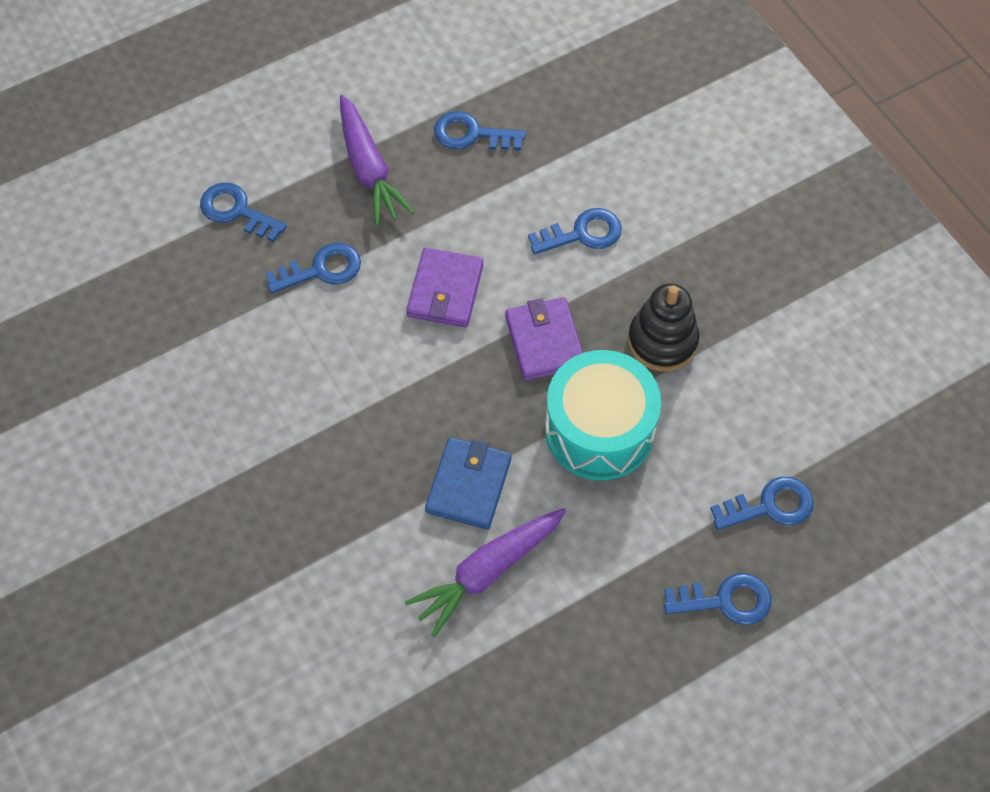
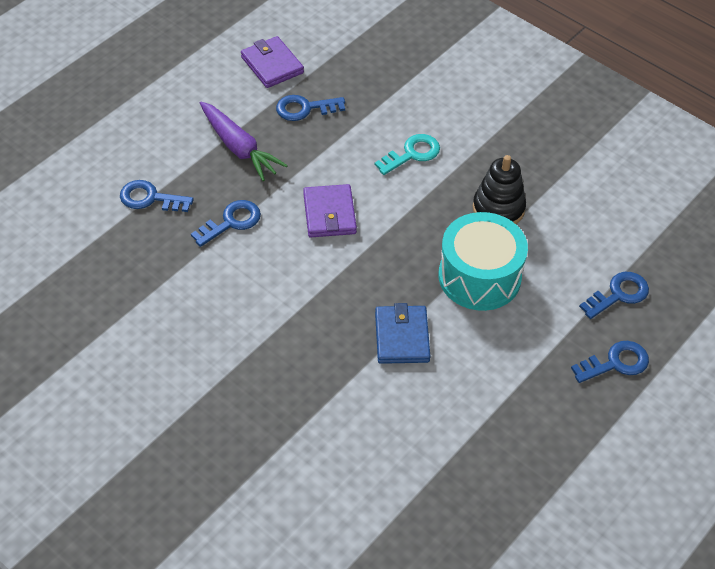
camera: 20 degrees left, 10 degrees down
purple carrot [405,508,566,637] -> none
purple wallet [505,297,583,381] -> purple wallet moved to [241,36,304,88]
blue key [528,208,622,255] -> turquoise key [374,134,440,175]

